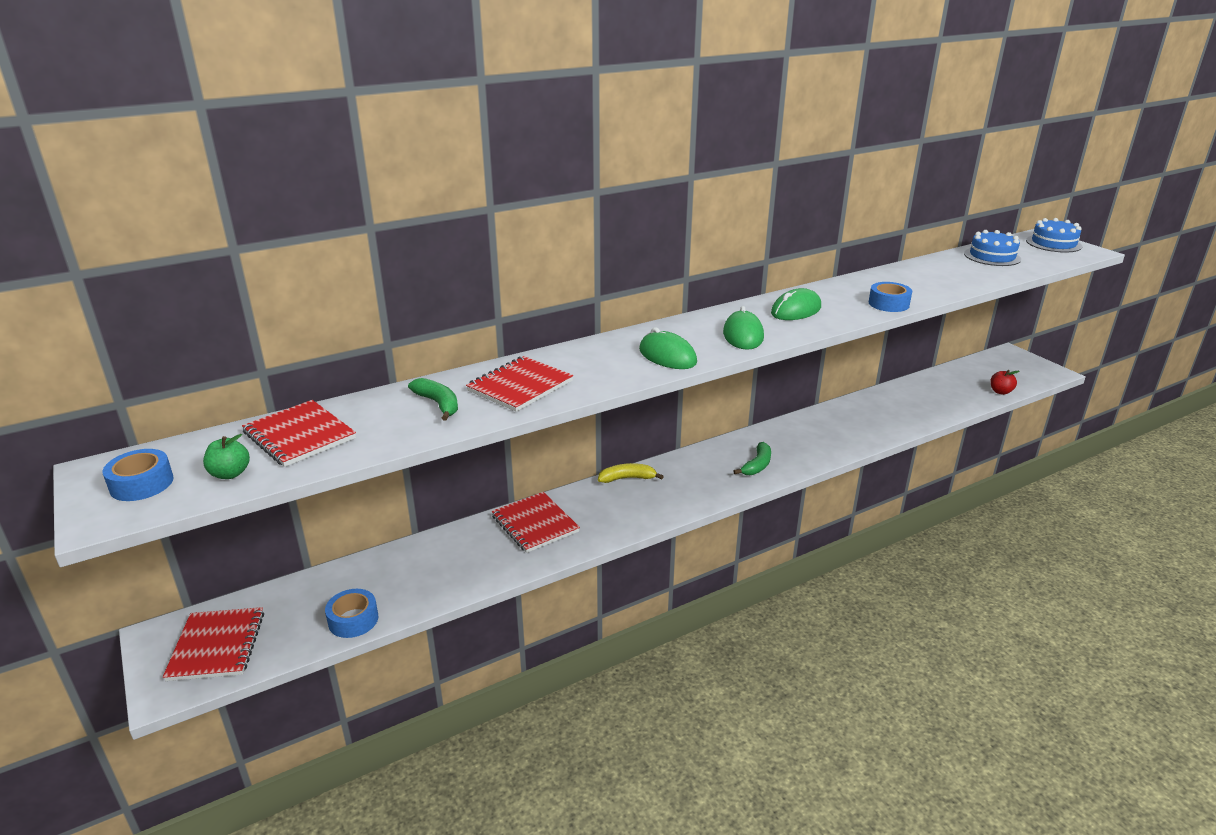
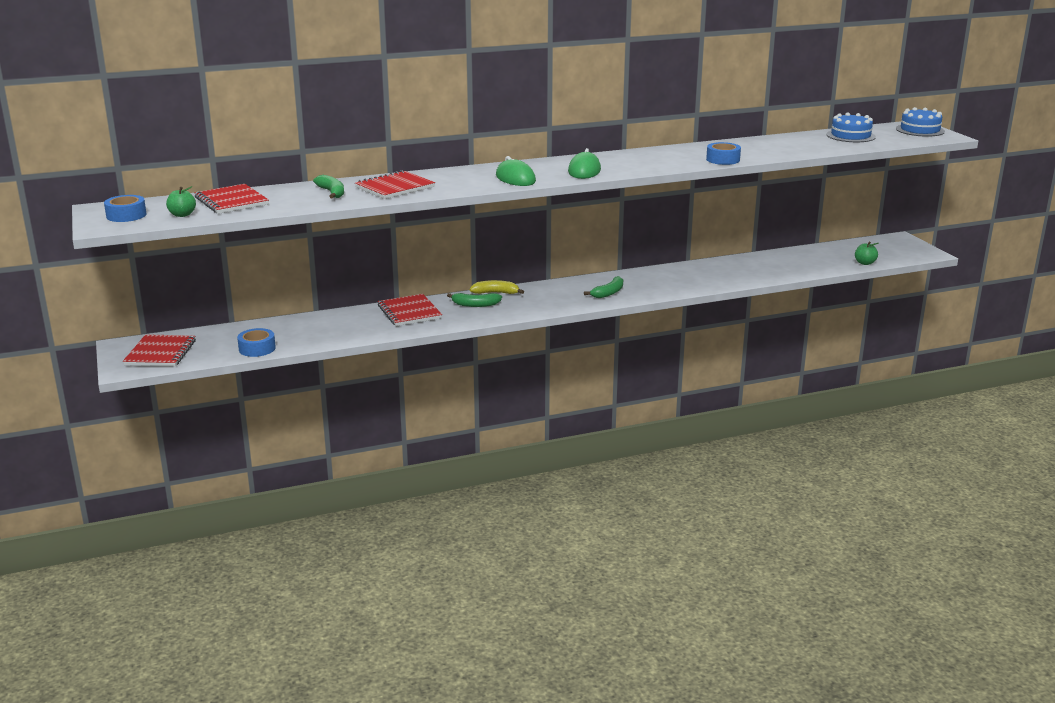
camera: 10 degrees right, 5 degrees down
green mouse [771,288,821,320] -> none
red apple [990,370,1019,395] -> green apple [855,242,879,265]
none -> green banana [447,293,502,307]

